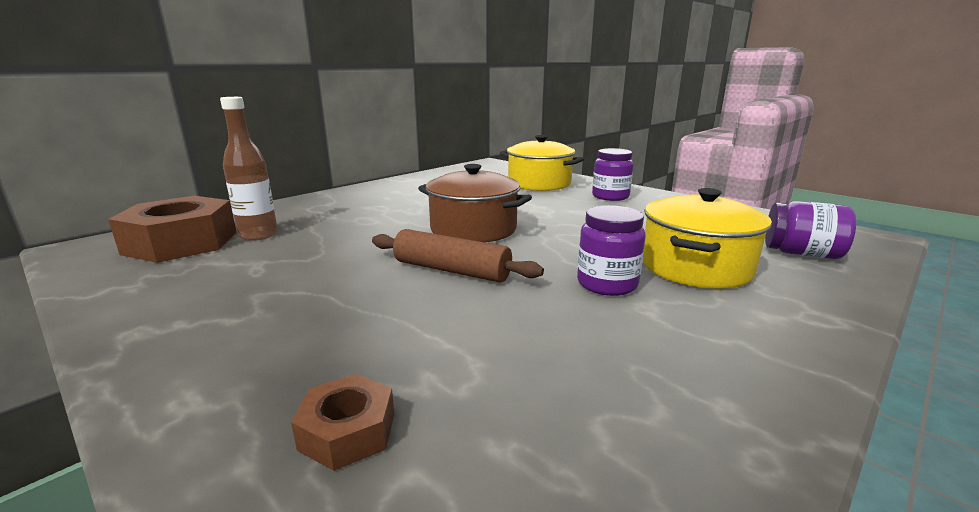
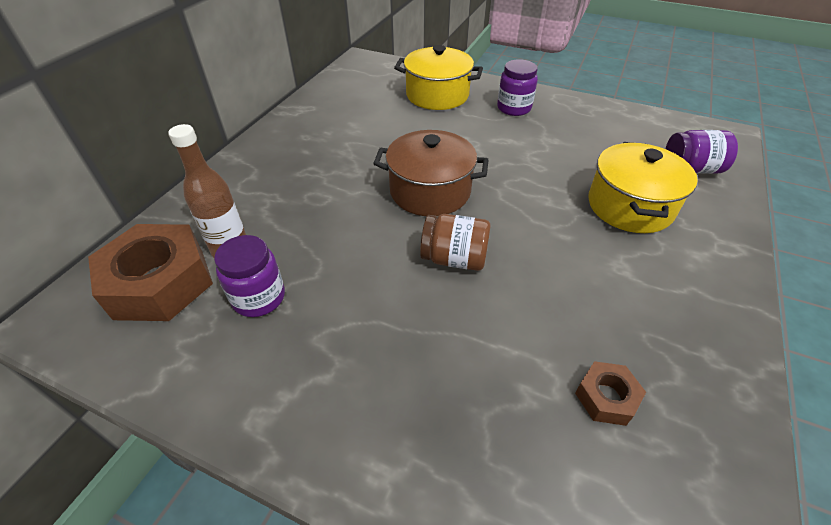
camera: 20 degrees left, 25 degrees up
brown nut [291,374,394,471] -> brown nut moved to [575,361,646,426]
brown rolling pin [372,229,544,282] -> brown jar [420,214,491,271]
purple jar [577,205,646,296] -> purple jar moved to [214,235,285,317]

